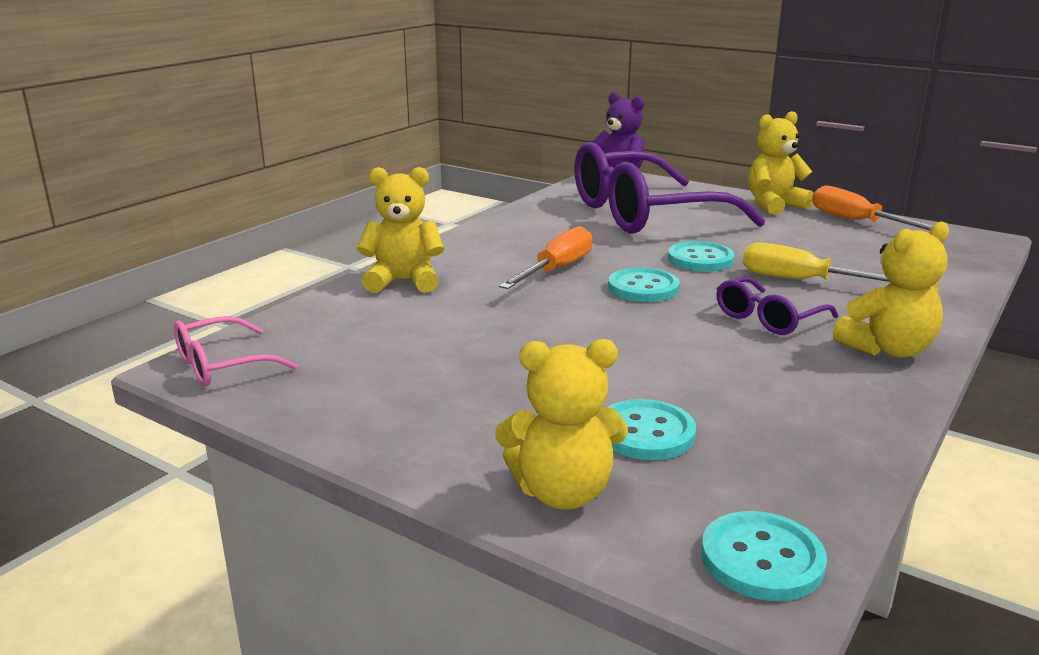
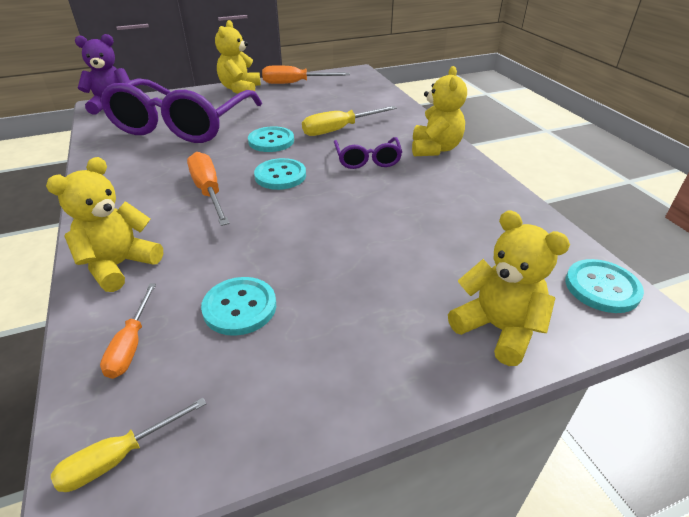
camera: 55 degrees left, 15 degrees up
pink glasses [174,316,297,386] -> yellow screwdriver [51,398,206,492]
yellow teddy bear [495,339,628,510] -> yellow teddy bear turned 75 degrees counterclockwise [448,210,570,366]
turquoise button [608,399,696,460] -> turquoise button moved to [201,277,276,336]
none -> orange screwdriver [100,284,156,379]

